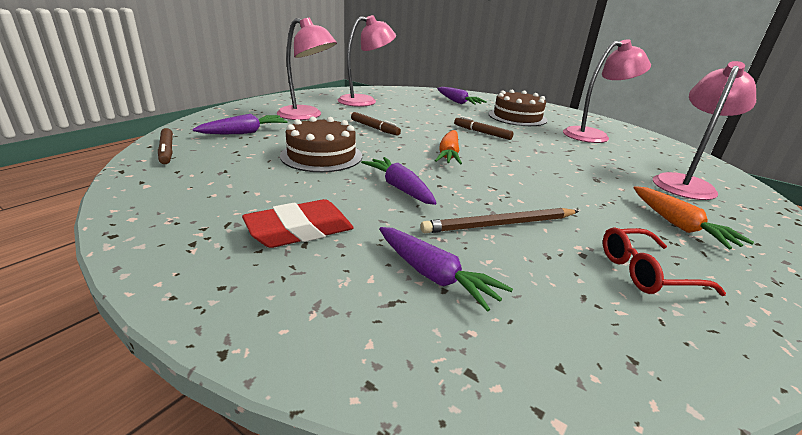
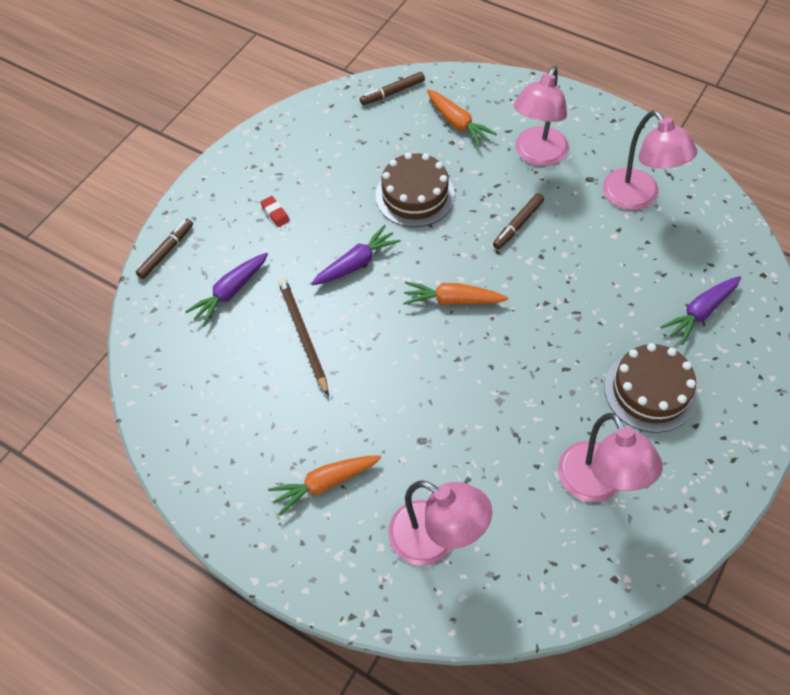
camera: 90 degrees right, 30 degrees up
purple carrot [193,114,288,134] -> orange carrot [427,89,497,147]
red eraser [242,199,354,248] -> red eraser [260,196,290,227], size x0.49
brown marker [454,116,513,140] -> brown marker moved to [136,219,193,279]
red glasses [603,227,726,296] -> none

